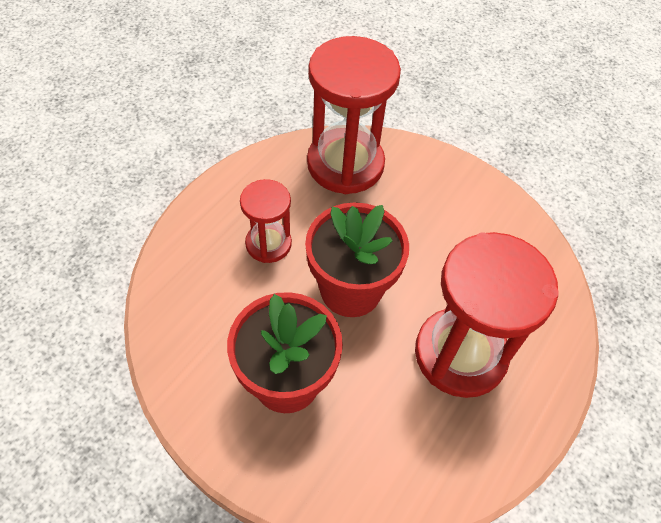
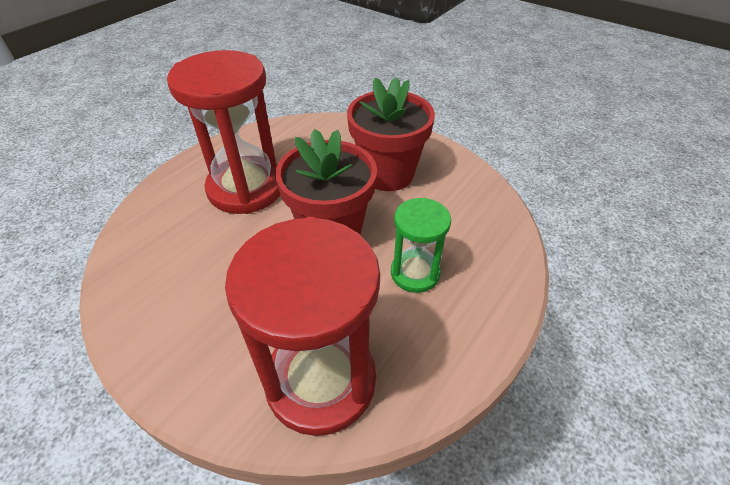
camera: 175 degrees left, 10 degrees down
red hourglass [240,179,292,263] -> green hourglass [391,198,451,293]

